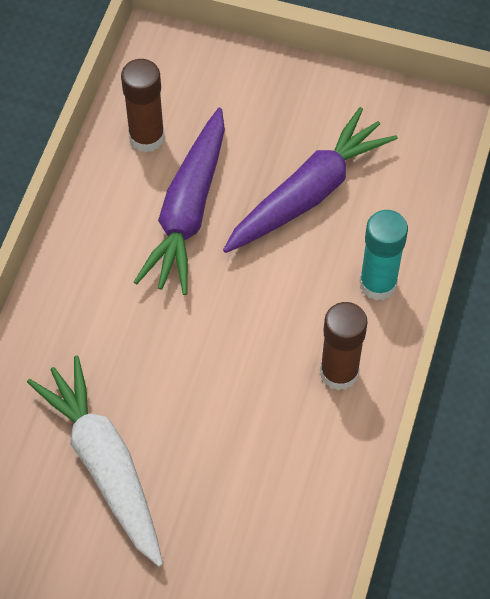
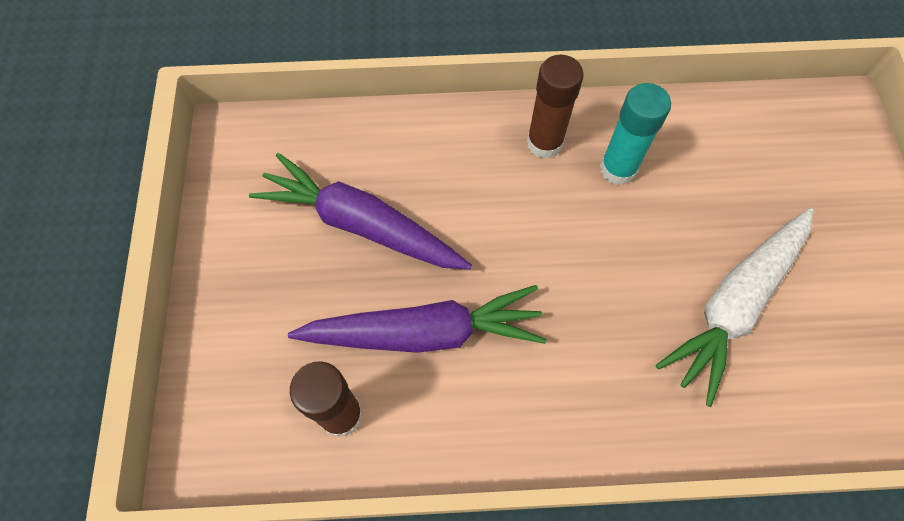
camera: 110 degrees left, 5 degrees up
turquoise glue stick [359,210,408,300] -> turquoise glue stick moved to [600,83,671,185]

